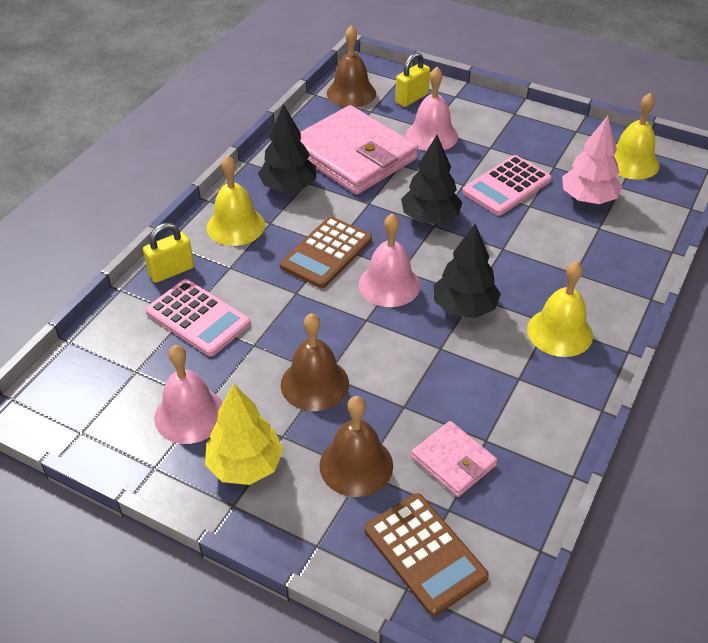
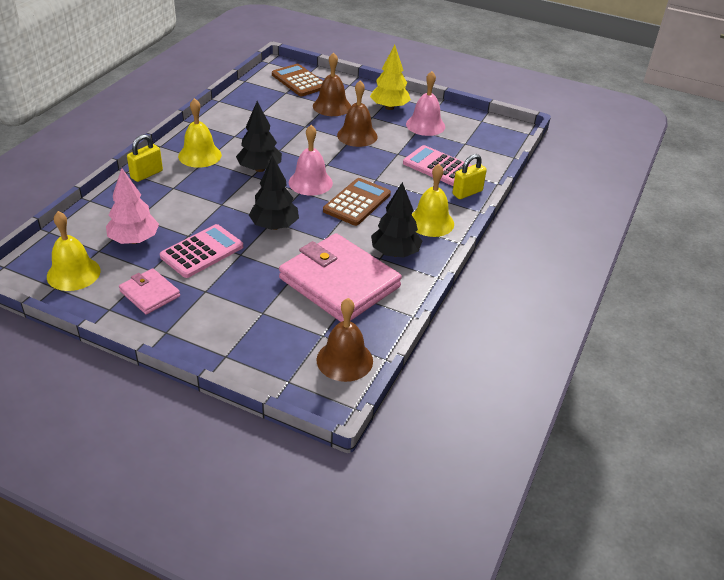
camera: 175 degrees right, 5 degrees down
yellow padlock [395,52,430,107] -> yellow padlock moved to [127,134,163,182]
pink bell [406,67,458,151] -> none
pink wallet [411,421,497,497] -> pink wallet moved to [119,268,180,314]

